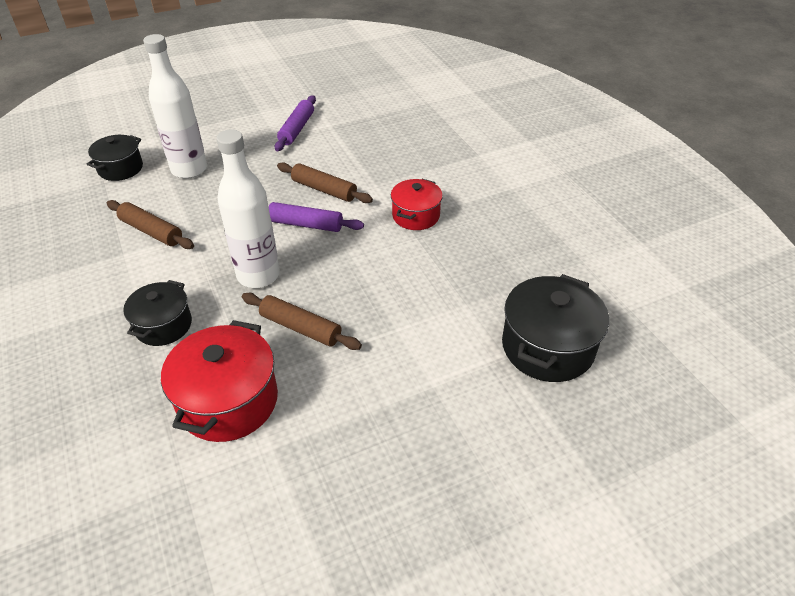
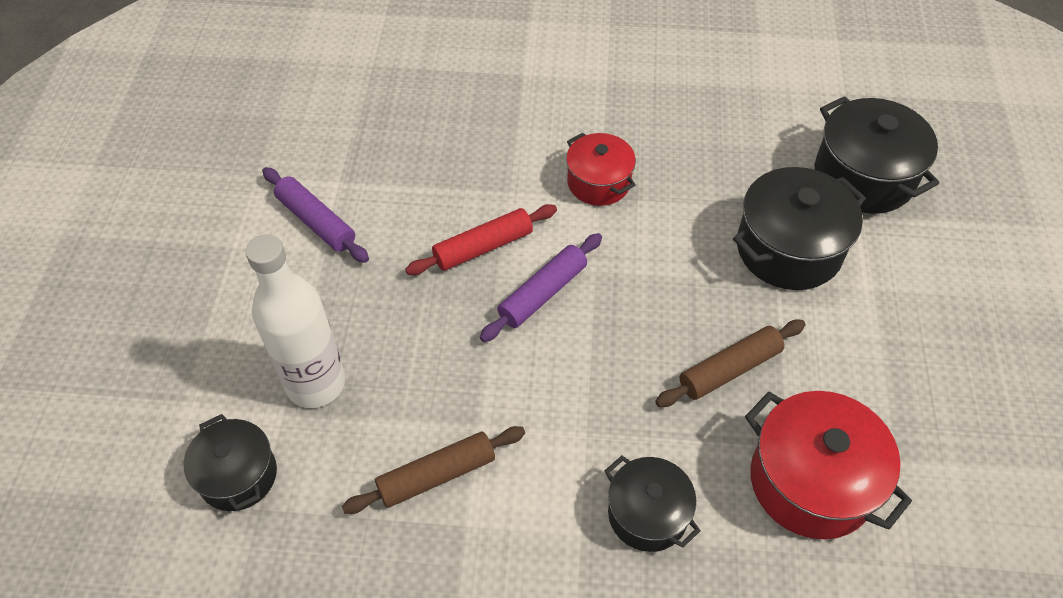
camera: 60 degrees left, 10 degrees up
white bottle [216,129,280,288] -> none
brown rolling pin [277,162,373,203] -> red rolling pin [405,204,557,275]
none -> black pot [733,167,866,290]

